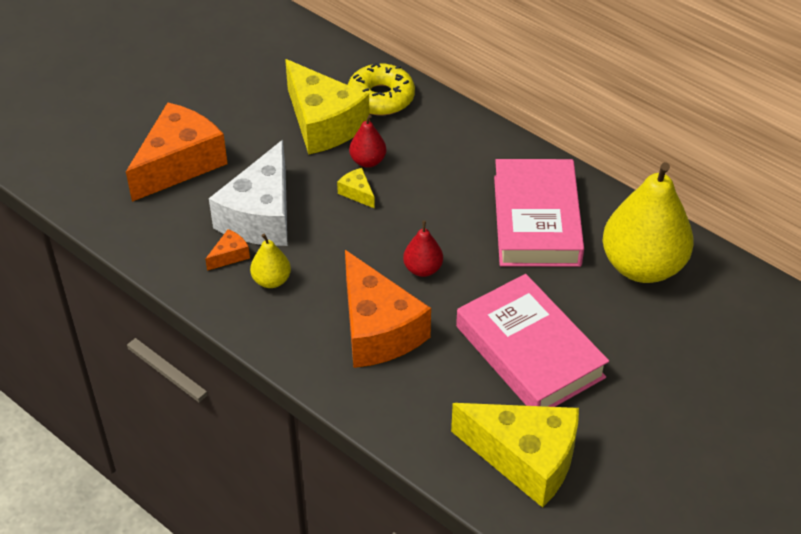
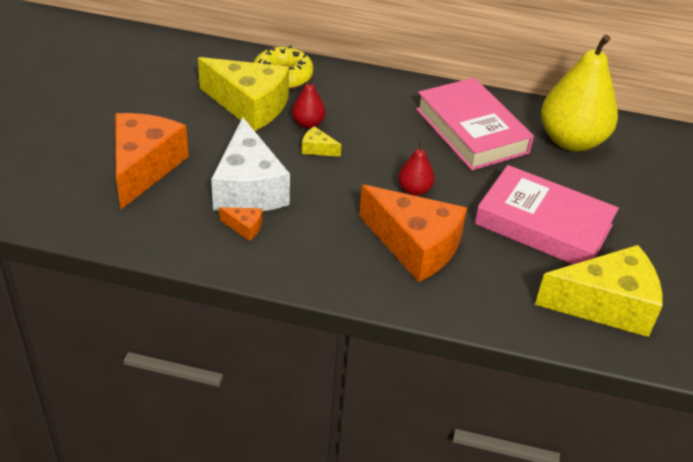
camera: 30 degrees left, 5 degrees down
orange cheese [205,229,250,271] -> orange cheese turned 90 degrees clockwise [219,207,262,241]
yellow pear [250,234,291,288] -> none

